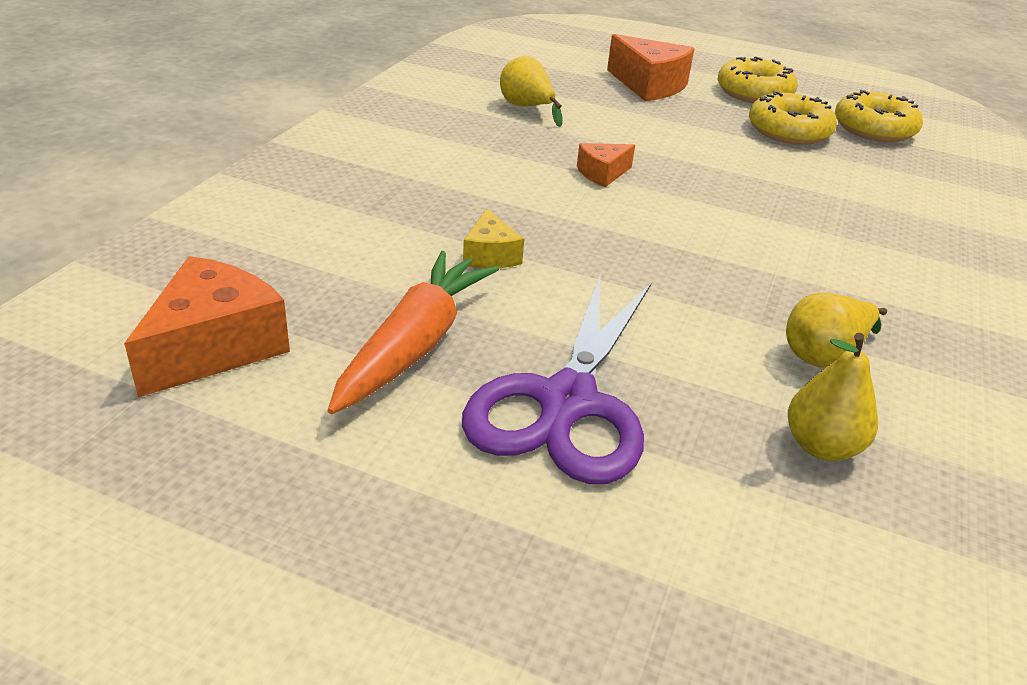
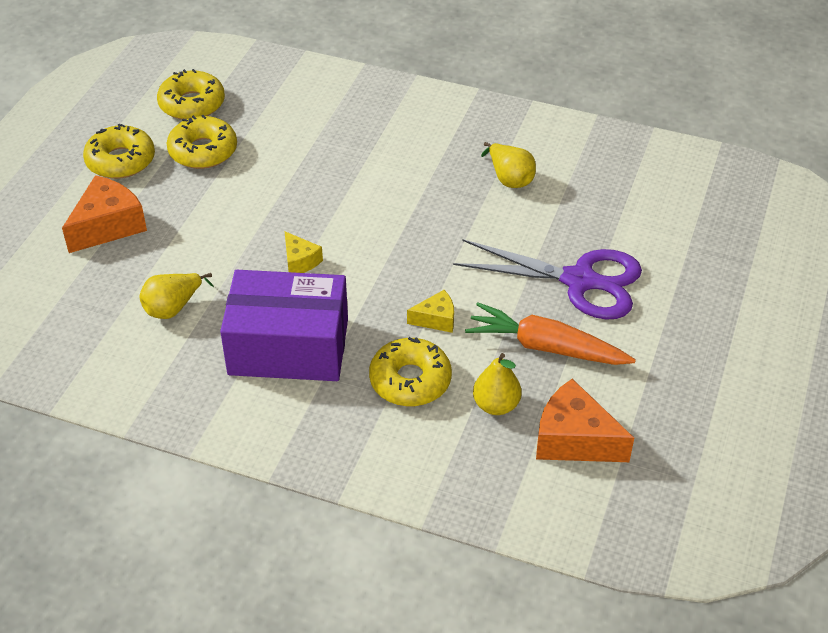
camera: 90 degrees left, 10 degrees up
orange cheese [577,143,635,187] -> yellow cheese [285,232,323,273]
yellow pear [788,333,878,461] -> yellow pear moved to [473,353,522,415]
none -> purple box [220,270,348,381]
none -> yellow donut [369,337,452,406]

